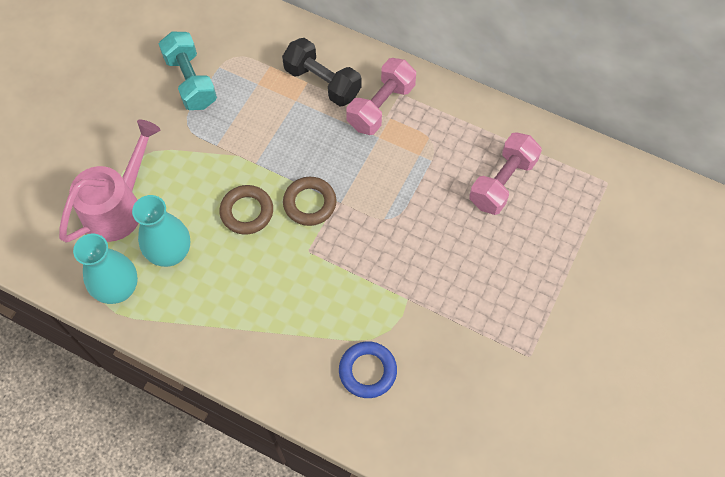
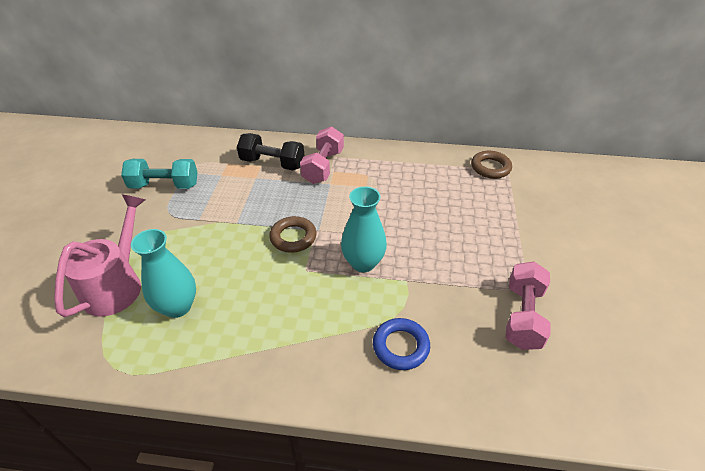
camera: 20 degrees left, 20 degrees down
turquoise vase [73,234,138,304] -> turquoise vase moved to [341,186,387,272]
turquoise dumbbell [159,32,217,110] -> turquoise dumbbell turned 45 degrees counterclockwise [121,159,197,189]
brown ring [220,185,273,235] -> brown ring moved to [471,151,512,179]
pink dumbbell [469,132,542,215] -> pink dumbbell moved to [505,261,551,350]

